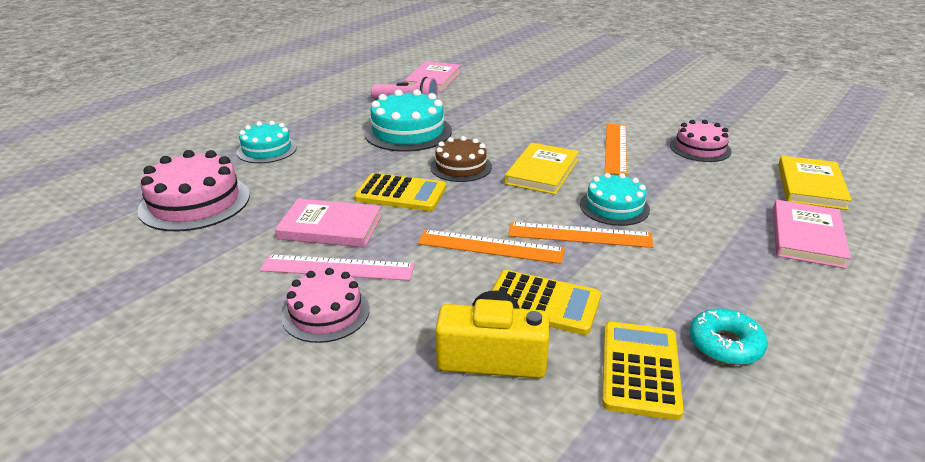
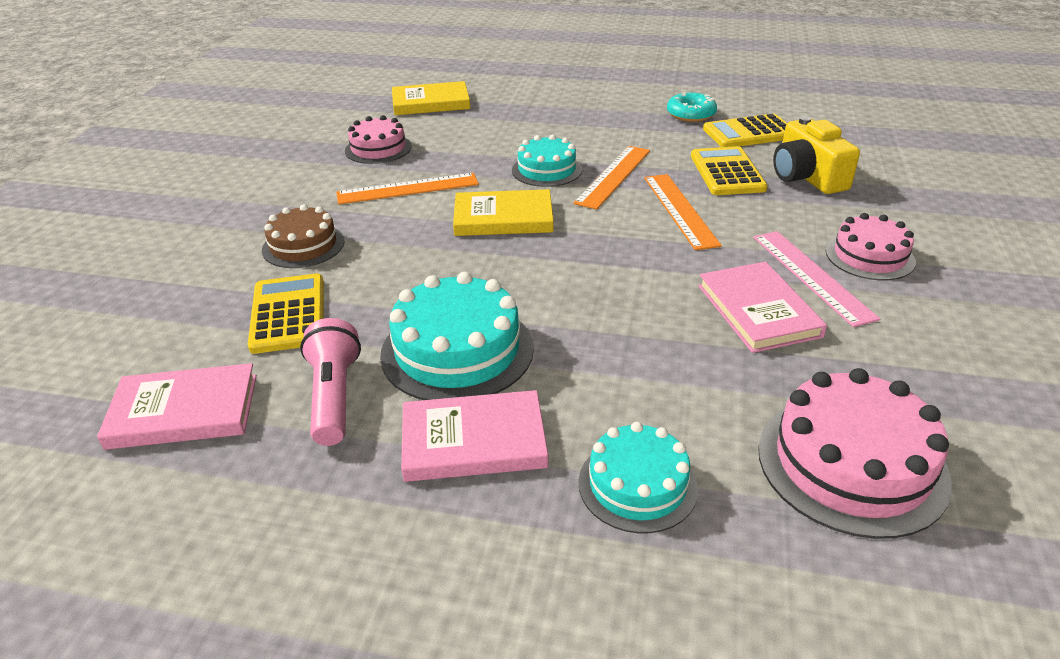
camera: 115 degrees left, 5 degrees up
yellow calculator [354,173,446,211] -> yellow calculator moved to [248,273,324,354]
brown cake [430,136,492,182] -> brown cake moved to [262,204,345,268]
orange ruler [508,222,654,248] -> orange ruler turned 45 degrees clockwise [574,146,650,210]
pink book [773,200,851,269] -> pink book moved to [401,390,548,482]

